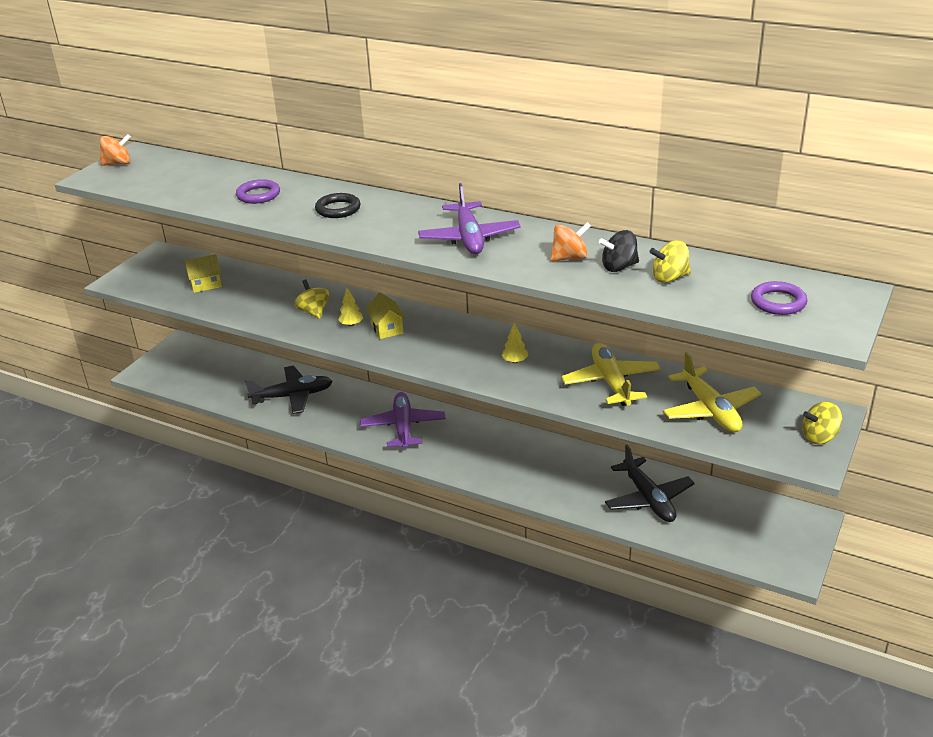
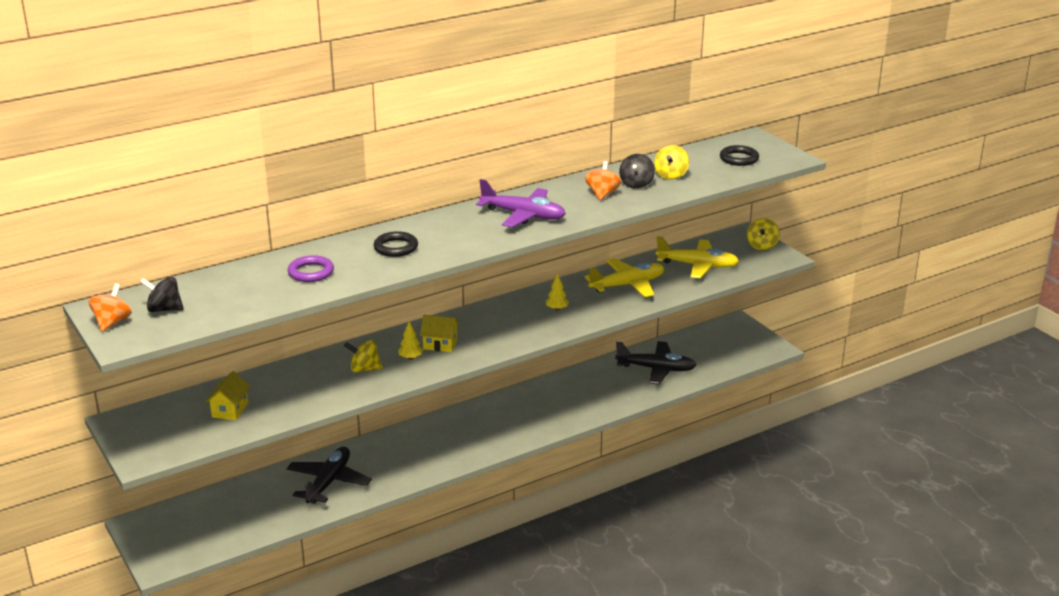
camera: 60 degrees left, 5 degrees down
purple plane [360,392,446,449] -> none
yellow plane [561,343,661,406] -> yellow plane turned 135 degrees clockwise [585,258,664,297]
purple ring [751,281,808,315] -> black ring [720,145,759,166]
none -> black spinning top [140,277,184,312]

